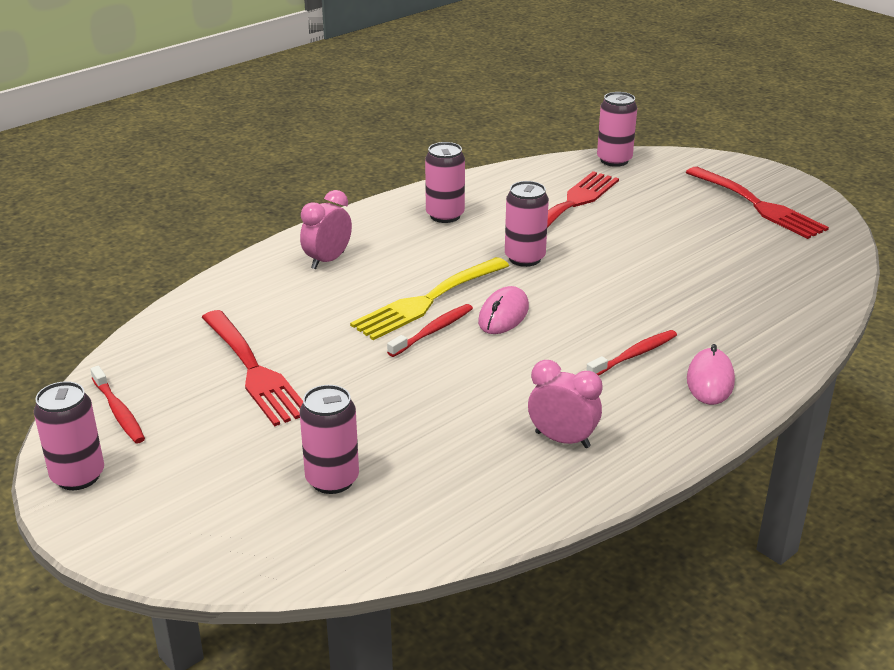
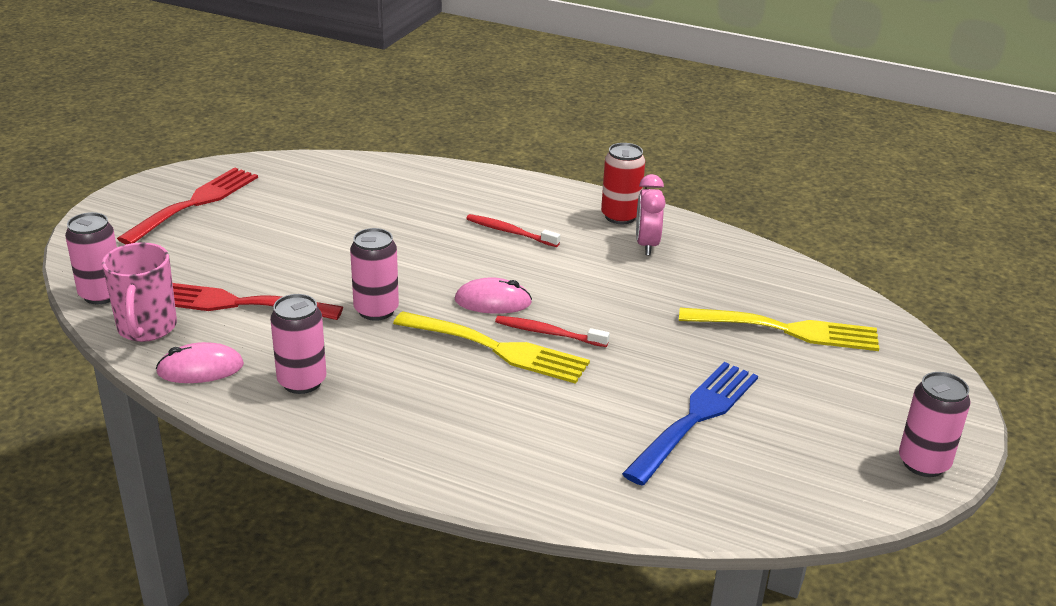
camera: 115 degrees left, 0 degrees up
red toothbrush [90,366,145,443] -> none
red fork [202,310,303,427] -> blue fork [622,362,758,486]
pink can [299,385,359,494] -> yellow fork [679,308,879,351]
pink clock [300,190,352,269] -> none
pink mouse [687,344,735,405] -> pink mouse moved to [156,342,244,383]
none -> pink mug [102,242,177,342]
none -> red can [601,143,645,224]

